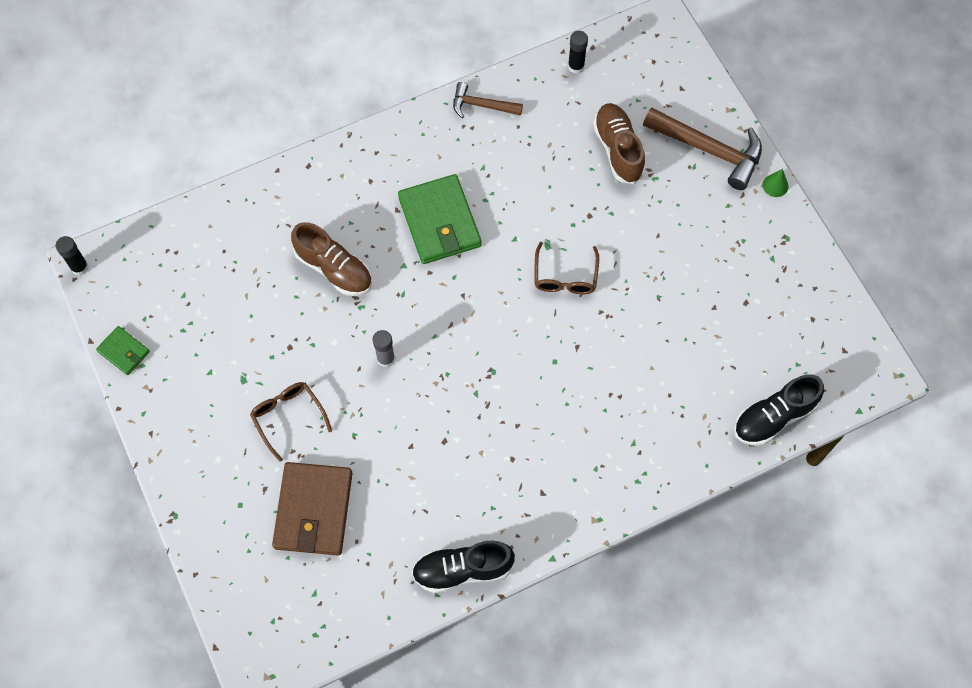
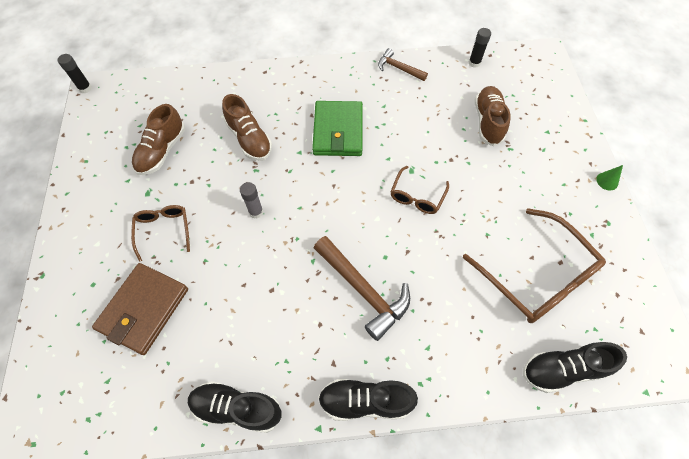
camera: 20 degrees right, 5 degrees down
green wallet [96,326,150,375] -> none
brown hammer [643,107,762,190] -> brown hammer moved to [314,236,410,341]
none -> brown shoe [132,104,185,175]
none -> black shoe [318,379,418,421]
none -> brown glasses [463,208,606,323]

